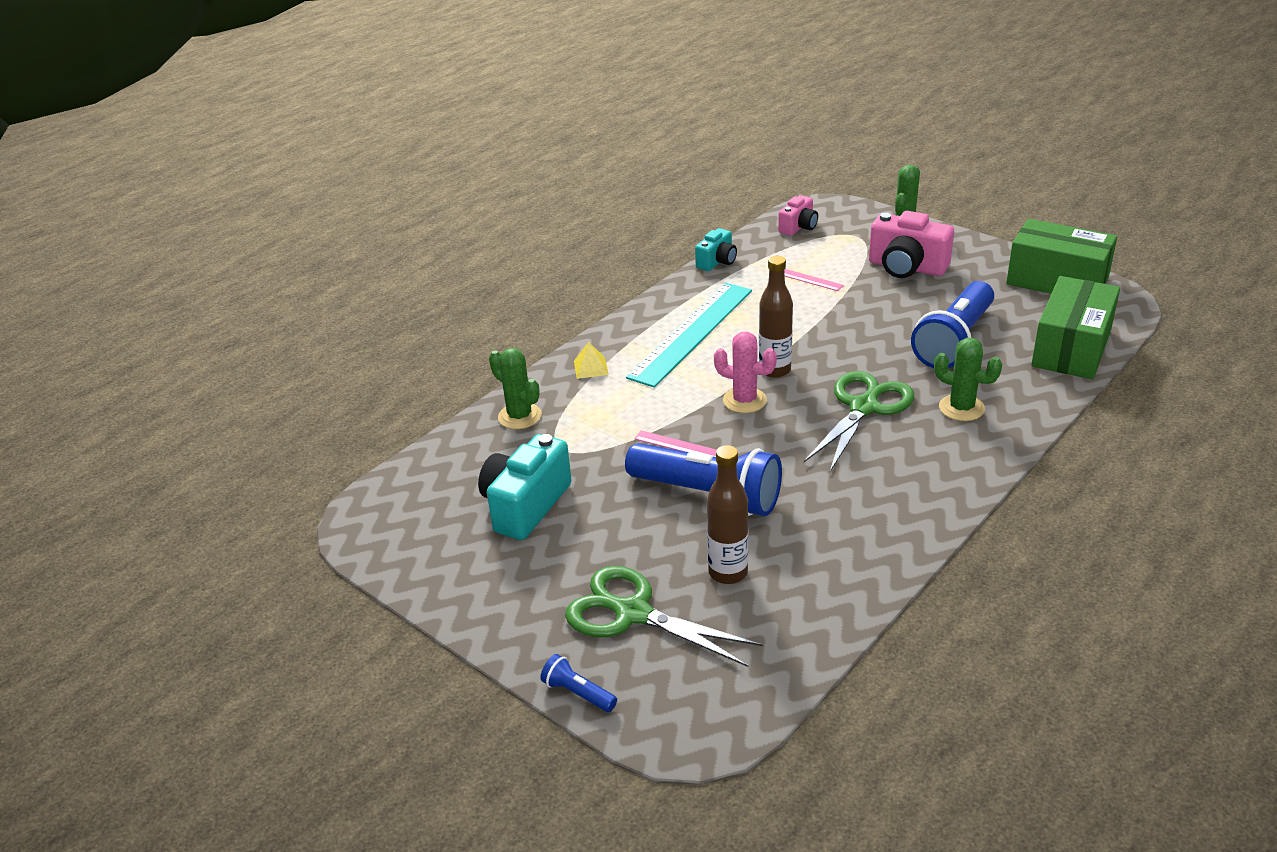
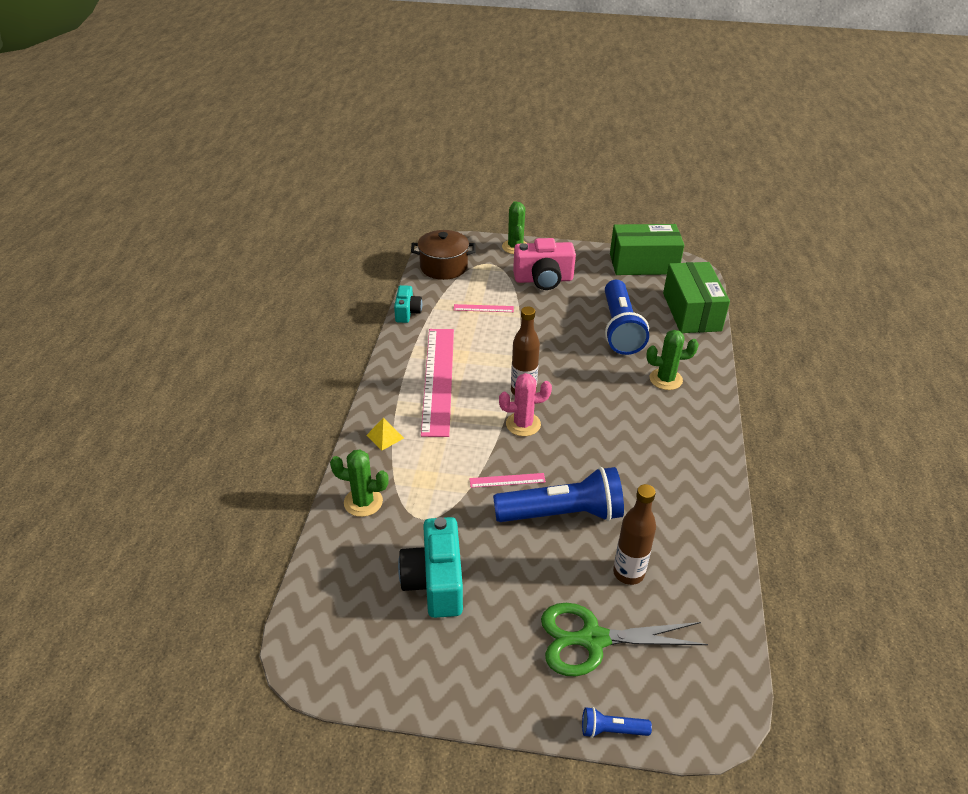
camera: 35 degrees left, 5 degrees up
turquoise ruler [626,283,752,388] -> pink ruler [421,329,454,437]
pink camera [778,195,818,236] -> brown pot [411,230,476,280]
green scissors [804,371,914,472] -> none

